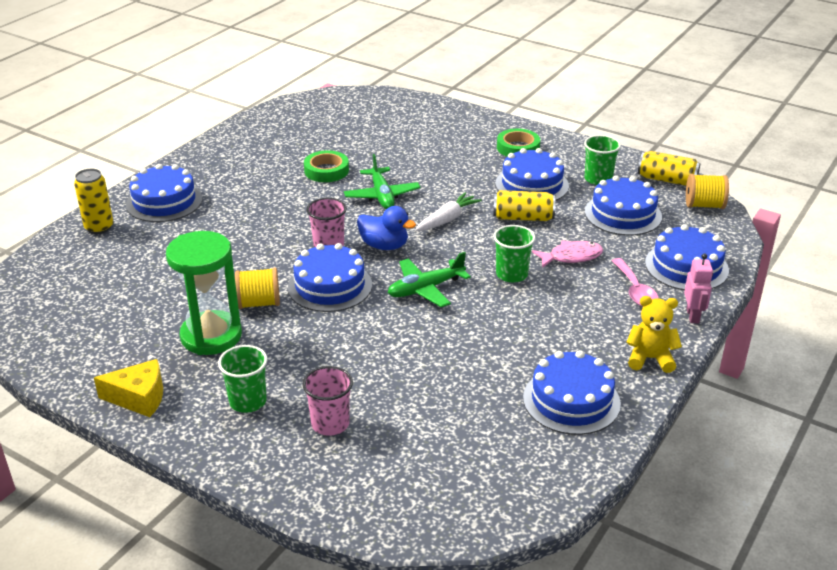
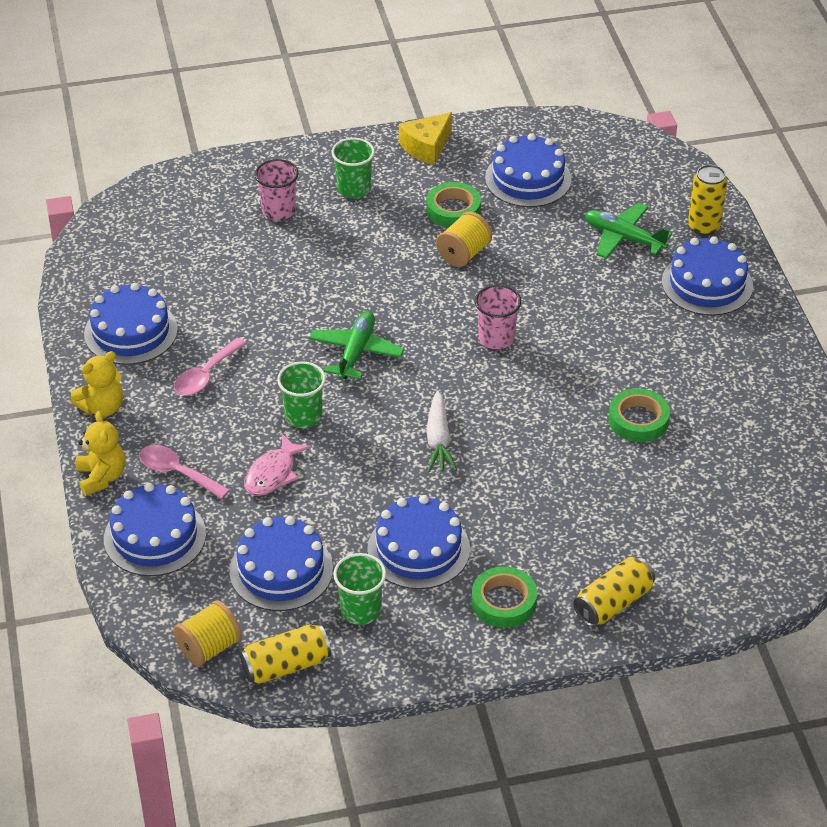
camera: 135 degrees right, 10 degrees up
green hourglass [166,231,242,355] -> green tape [426,182,481,228]
blue cake [288,243,372,312] -> blue cake moved to [485,133,571,207]
green plane [344,154,420,209] -> green plane moved to [585,203,672,259]
blue duck [357,206,416,250] -> none
yellow can [493,190,556,221] -> yellow can moved to [573,557,655,627]
pink robot [684,253,713,323] -> yellow teddy bear [76,411,125,496]
none -> pink spoon [174,338,247,395]

